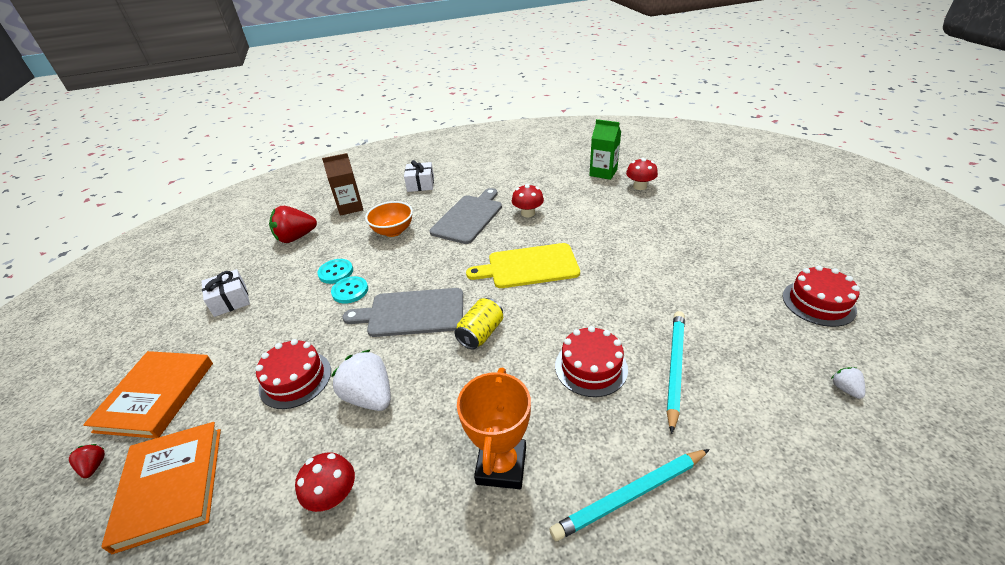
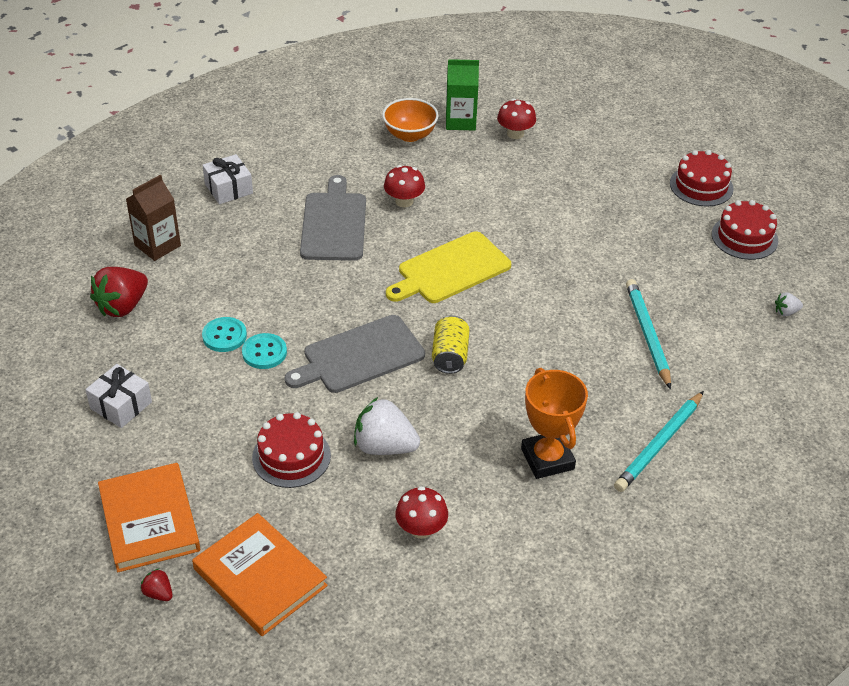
camera: 30 degrees left, 5 degrees up
orange bowl [365,201,413,237] -> orange bowl moved to [382,98,439,142]
red cake [555,326,628,397] -> red cake moved to [670,150,734,207]
white strawberry [831,367,865,399] -> white strawberry turned 60 degrees counterclockwise [775,292,803,316]

